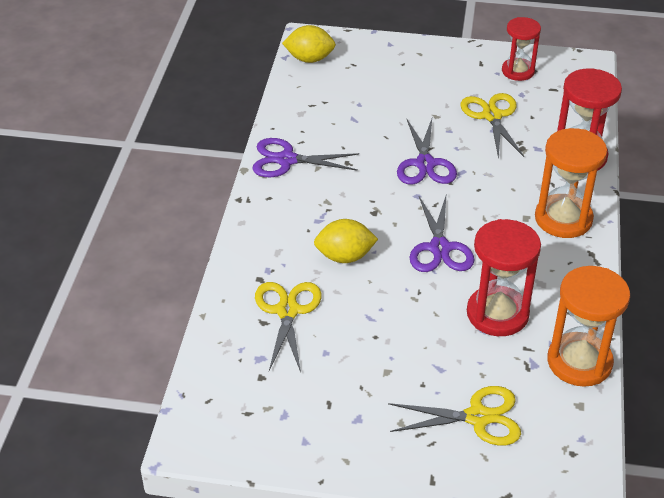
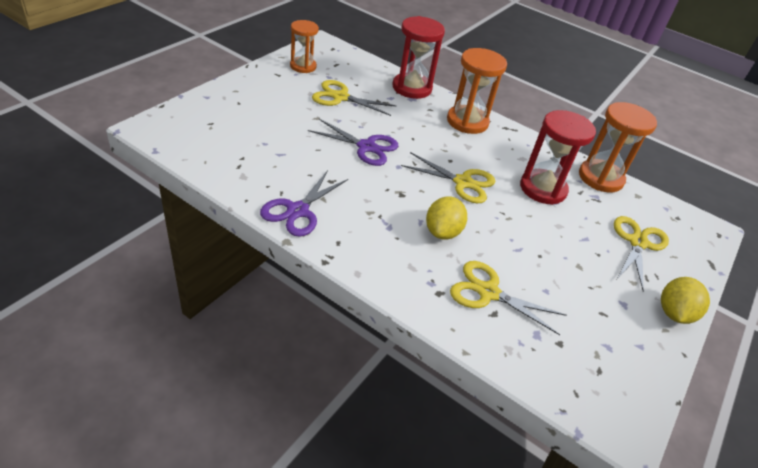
camera: 70 degrees left, 0 degrees up
yellow lemon [282,25,336,63] -> yellow lemon moved to [661,277,710,324]
purple scissors [410,193,474,272] -> yellow scissors [401,152,495,203]
red hourglass [502,17,541,81] -> orange hourglass [290,20,319,73]

